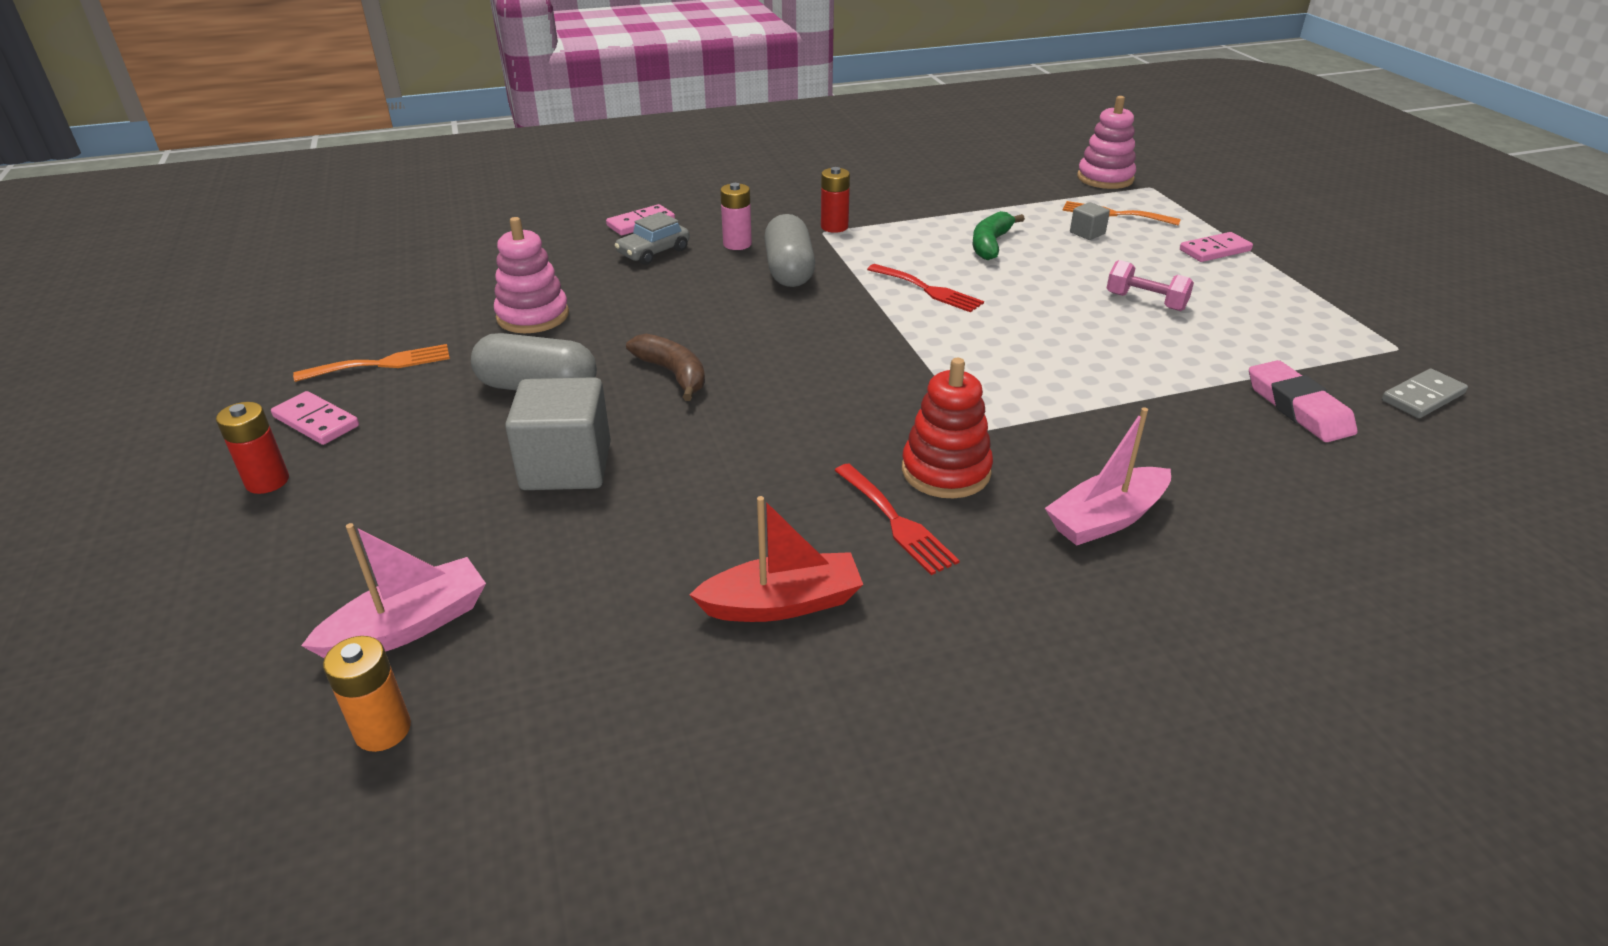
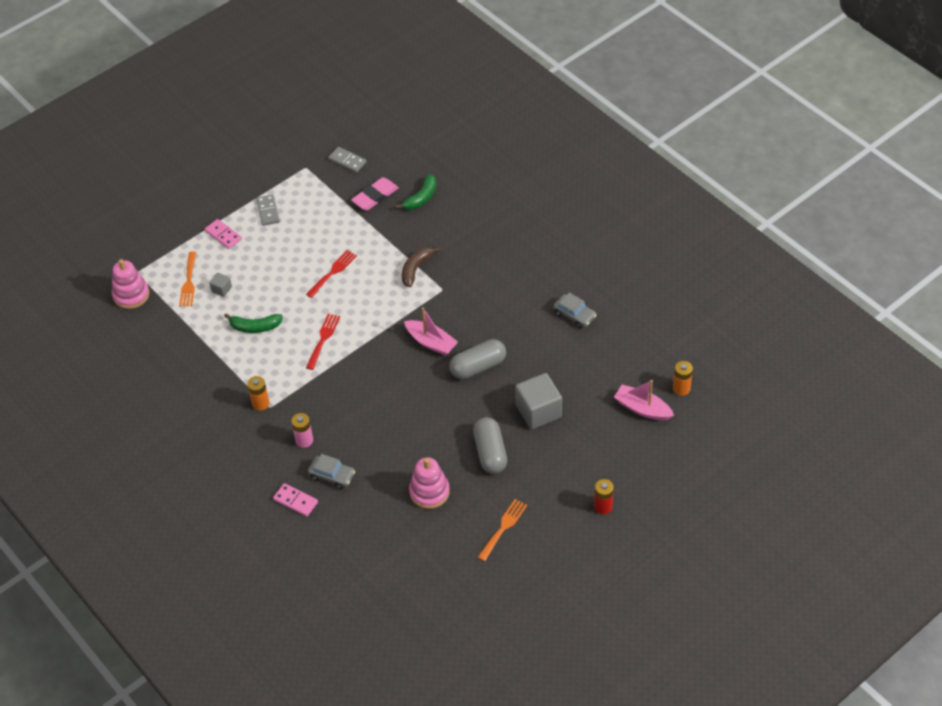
camera: 110 degrees left, 15 degrees up
pink domino [271,391,359,445] -> none
orange fork [293,344,450,382] -> orange fork turned 75 degrees clockwise [478,499,527,561]
brown banana [626,334,705,401] -> brown banana moved to [402,247,440,287]
red boat [689,496,863,622] -> grey car [553,293,597,329]
grey capsule [764,214,815,287] -> grey capsule moved to [449,339,506,379]
red battery [821,167,850,233] -> orange battery [247,376,270,411]
red fork [834,463,960,575] -> red fork moved to [306,250,357,298]
red stacking toy [902,358,993,498] -> none
pink boat [1045,407,1171,546] -> pink boat moved to [404,308,458,356]
pink dumbbell [1107,260,1194,311] -> none
none -> grey domino [256,194,280,226]
none -> green banana [395,174,436,210]

